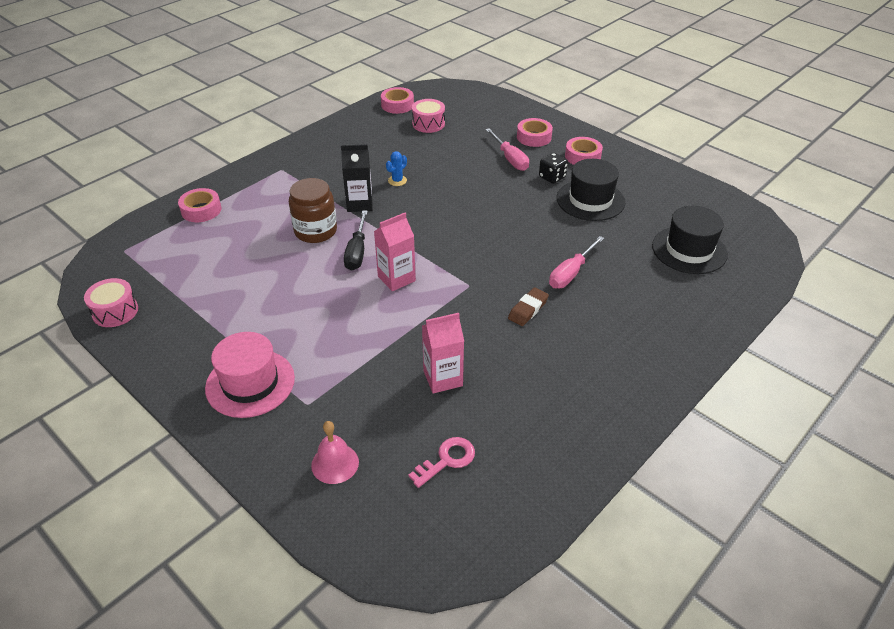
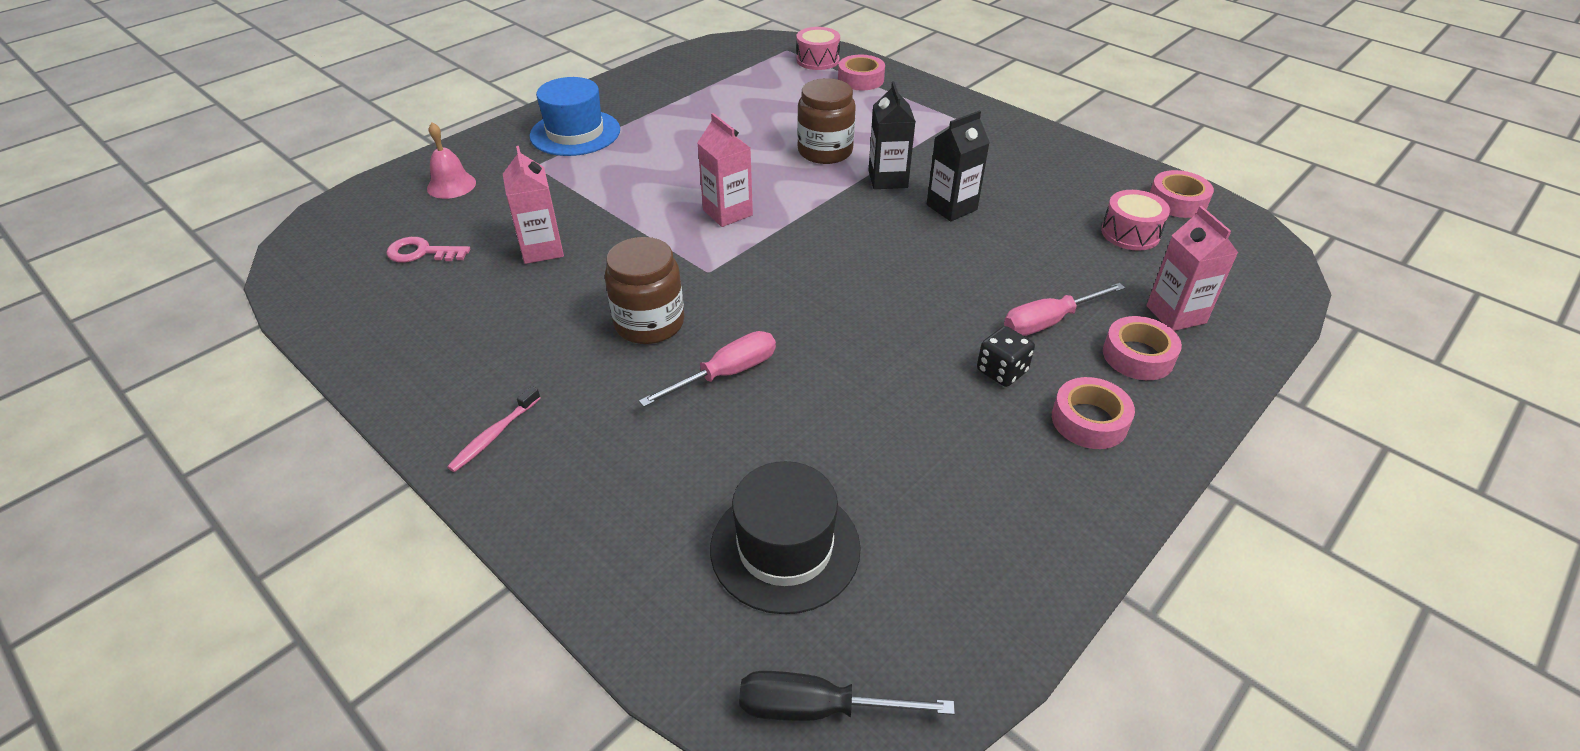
camera: 90 degrees right, 0 degrees up
pink drum [84,278,138,327] -> pink drum moved to [796,27,840,70]
pink hat [205,332,295,418] -> blue hat [529,77,620,156]
black screwdriver [344,210,368,271] -> black screwdriver moved to [739,671,955,721]
blue cactus [386,151,407,186] -> black carton [927,110,990,221]
pink key [408,437,475,488] -> pink key turned 135 degrees clockwise [386,237,470,263]
brown eraser [508,287,549,326] -> brown jar [605,237,684,344]
pink screwdriver [549,236,604,289] -> pink screwdriver turned 105 degrees clockwise [639,331,776,407]
black hat [557,159,625,221] -> none
none -> pink toothbrush [447,386,540,472]
none -> pink carton [1146,206,1238,331]

